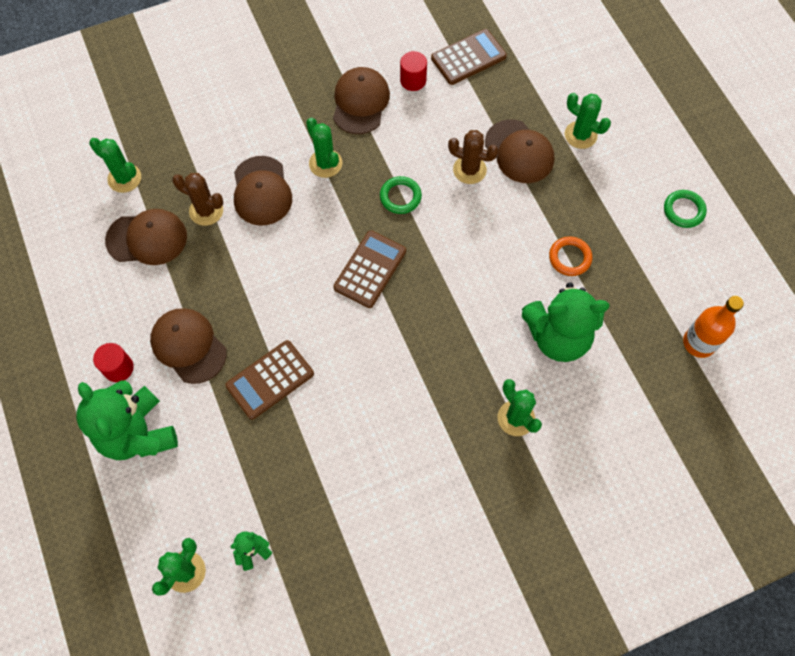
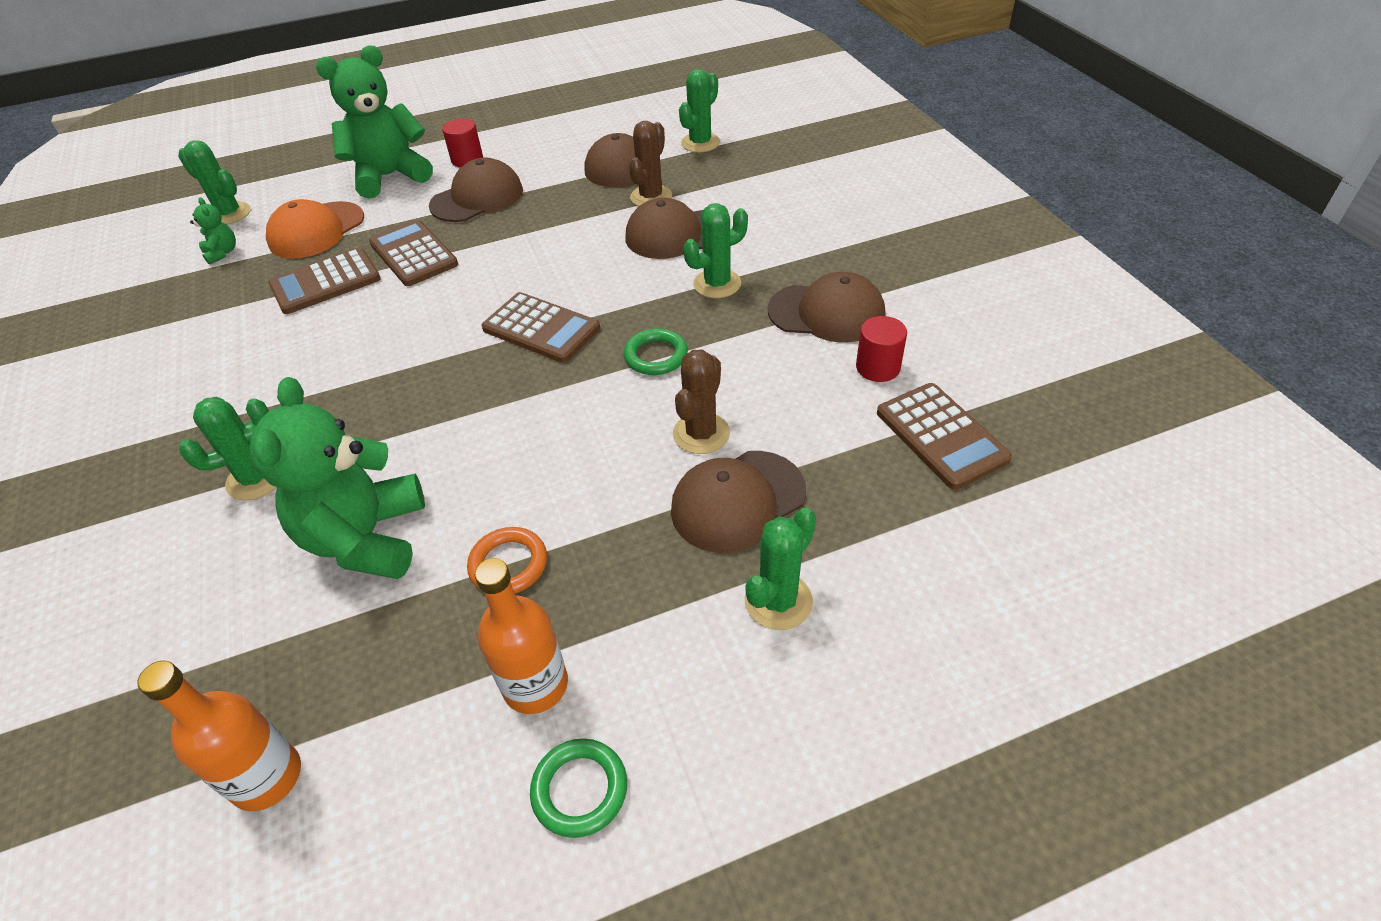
camera: 95 degrees right, 20 degrees down
none -> orange cap [266,199,364,259]
none -> brown calculator [268,248,381,314]
none -> orange bottle [475,558,568,714]

